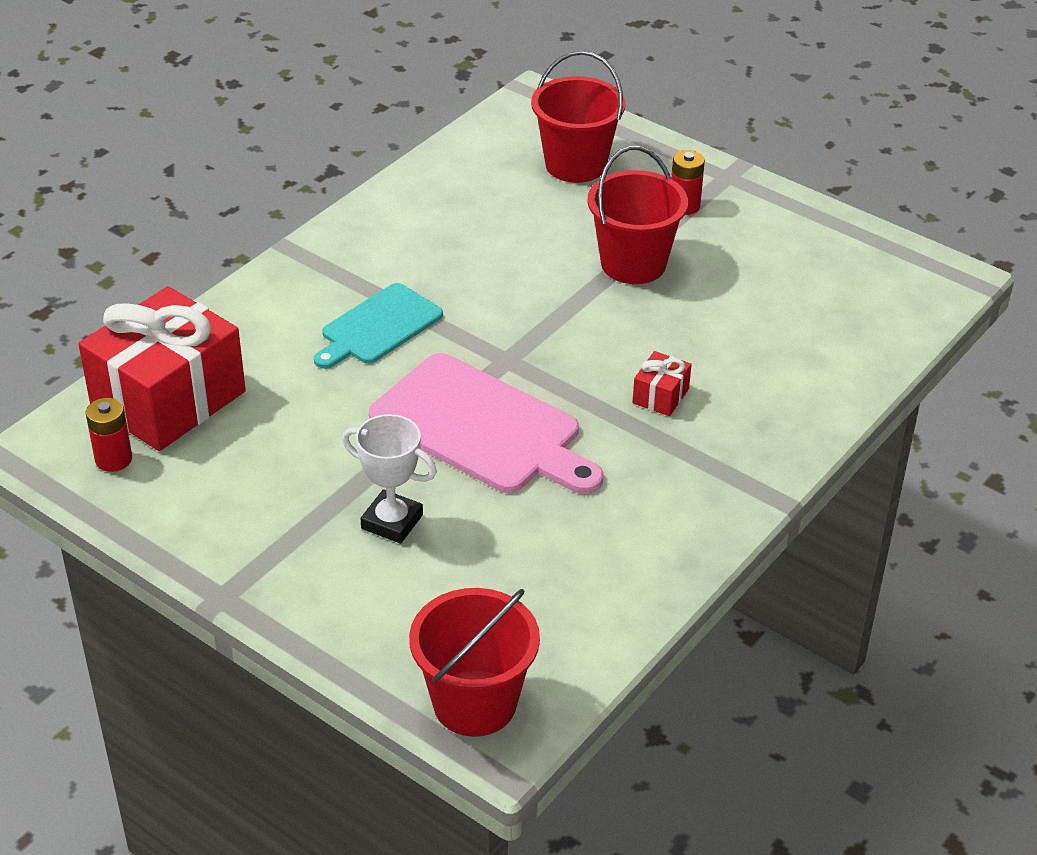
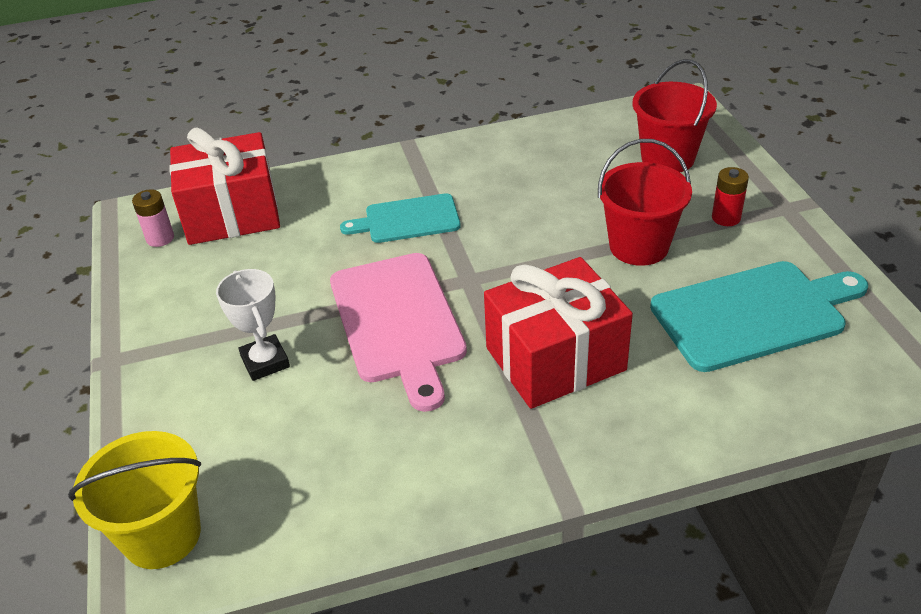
camera: 40 degrees right, 0 degrees up
red battery [86,398,132,472] -> pink battery [132,189,174,247]
red bucket [409,588,540,737] -> yellow bucket [68,431,201,569]
red gift [632,351,692,416] -> red gift [484,257,633,409], size x2.46
none -> turquoise cutting board [650,261,868,372]

